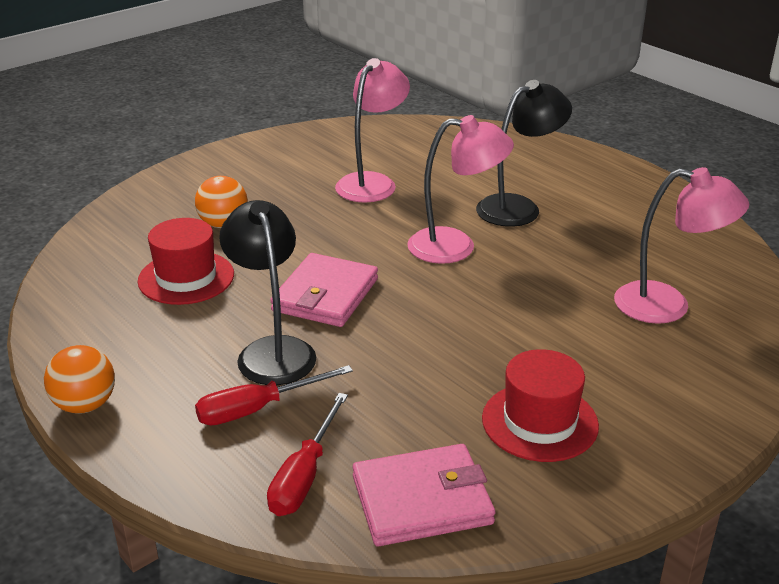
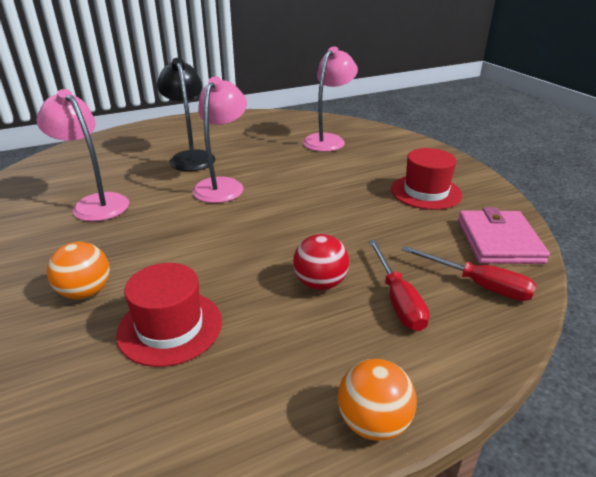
camera: 75 degrees left, 0 degrees up
black lamp [219,200,316,385] -> red ball [293,234,349,290]
pink wallet [270,253,378,327] -> none

